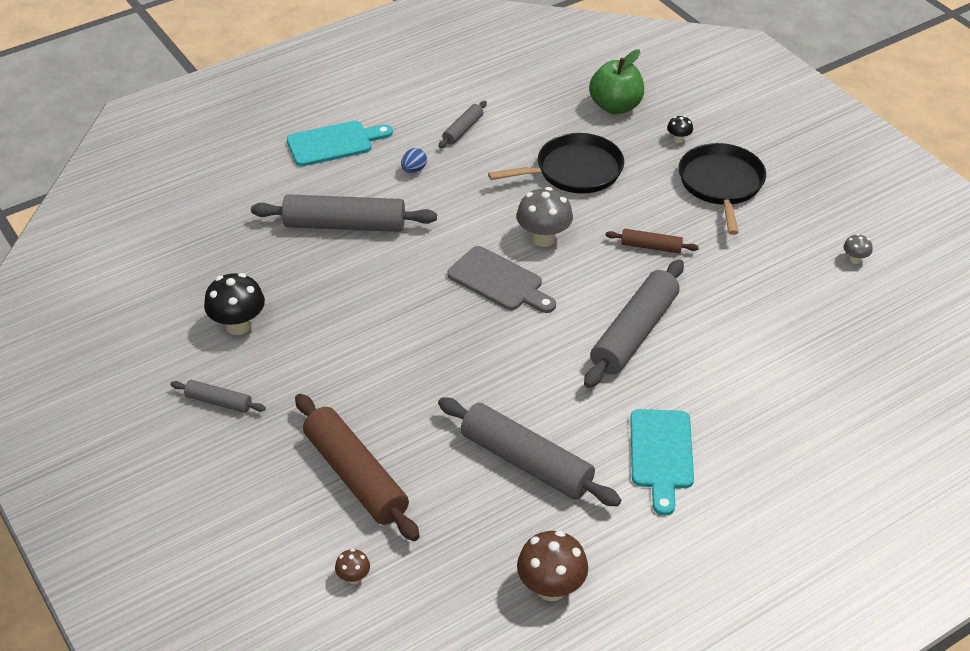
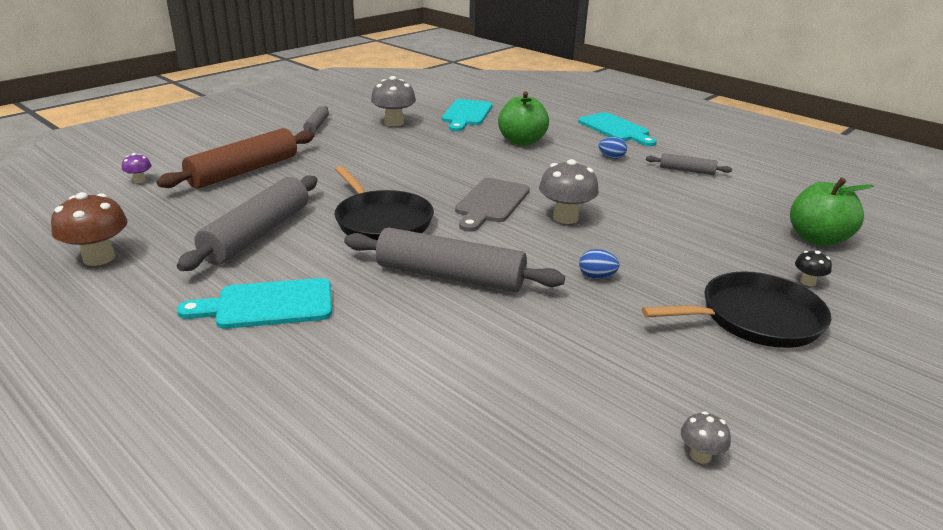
camera: 75 degrees right, 15 degrees down
black mushroom [204,273,265,335] -> grey mushroom [371,76,416,127]
grey rolling pin [251,194,437,232] -> green apple [498,91,549,146]
brown mushroom [335,549,370,584] -> purple mushroom [122,153,152,183]
black pan [488,133,624,194] -> black pan moved to [335,166,434,240]
brown rolling pin [606,229,699,253] -> blue egg [579,249,620,279]
none -> turquoise cutting board [442,99,492,131]

